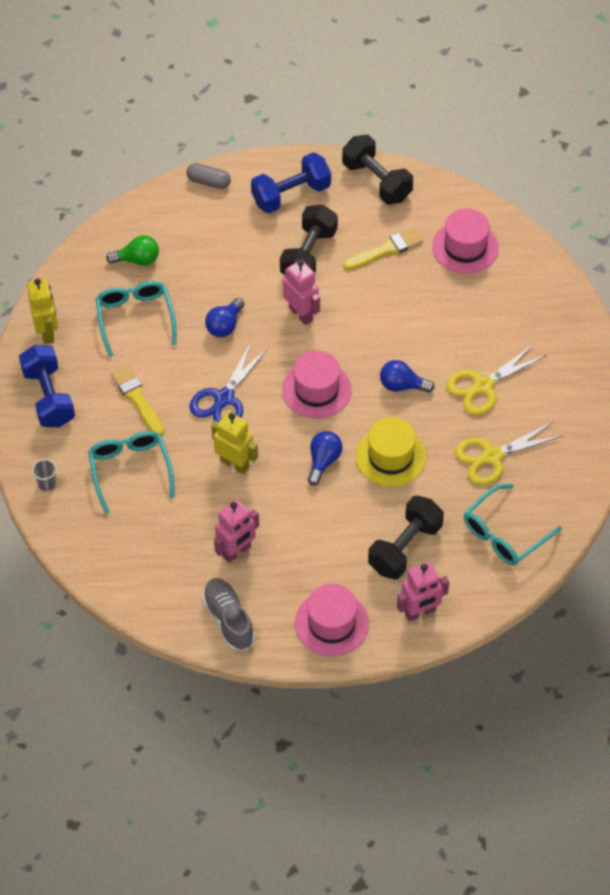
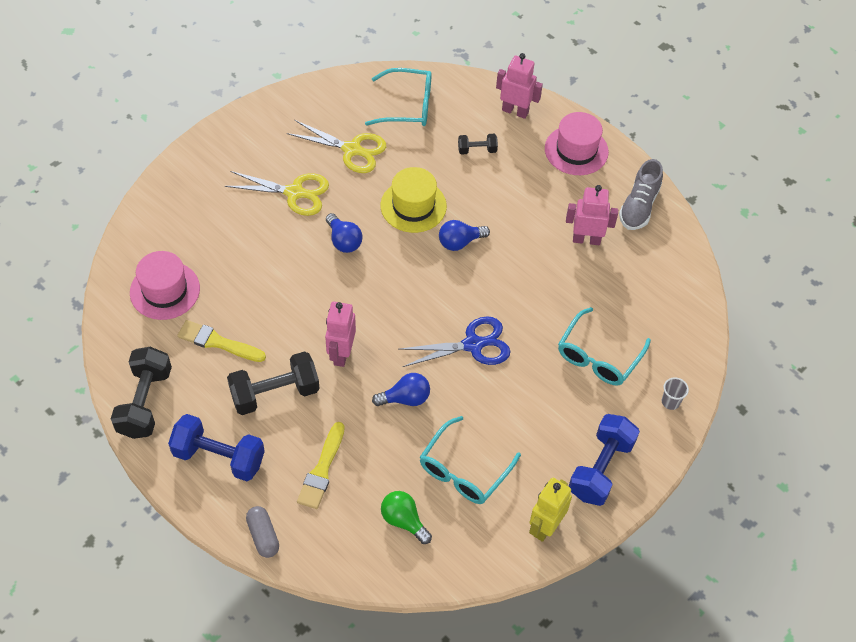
camera: 135 degrees left, 0 degrees up
yellow brush [111,365,164,435] -> yellow brush moved to [297,422,345,509]
yellow robot [211,411,258,474] -> none
pink hat [282,351,351,419] -> none
black dumbbell [368,495,444,580] -> black dumbbell [458,134,498,155], size x0.51

